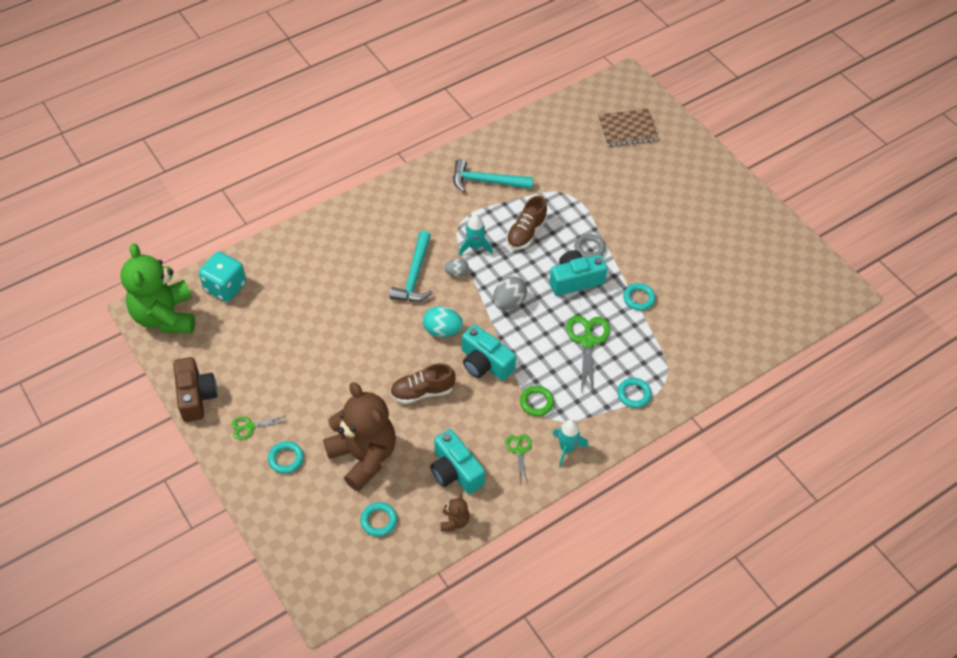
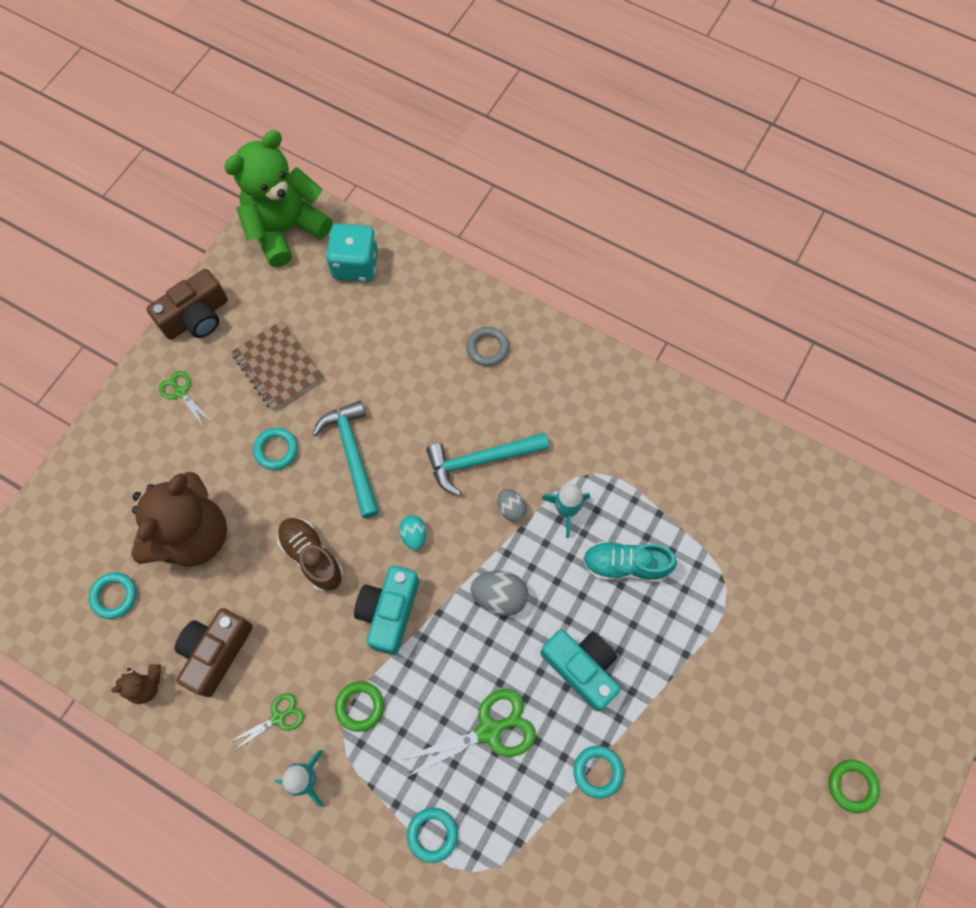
camera: 65 degrees right, 15 degrees up
turquoise ring [268,441,304,474] -> turquoise ring moved to [253,428,298,470]
turquoise egg [423,306,463,337] -> turquoise egg [399,515,426,550], size x0.63
turquoise camera [430,429,485,494] -> brown camera [174,608,253,697]
turquoise hammer [453,159,533,193] -> turquoise hammer moved to [313,401,379,518]
brown shoe [506,196,547,250] -> turquoise shoe [583,541,677,582]
grey ring [574,234,606,258] -> grey ring moved to [466,327,509,366]
brown notebook [598,109,658,146] -> brown notebook moved to [231,320,323,411]
none -> green ring [829,760,880,813]

